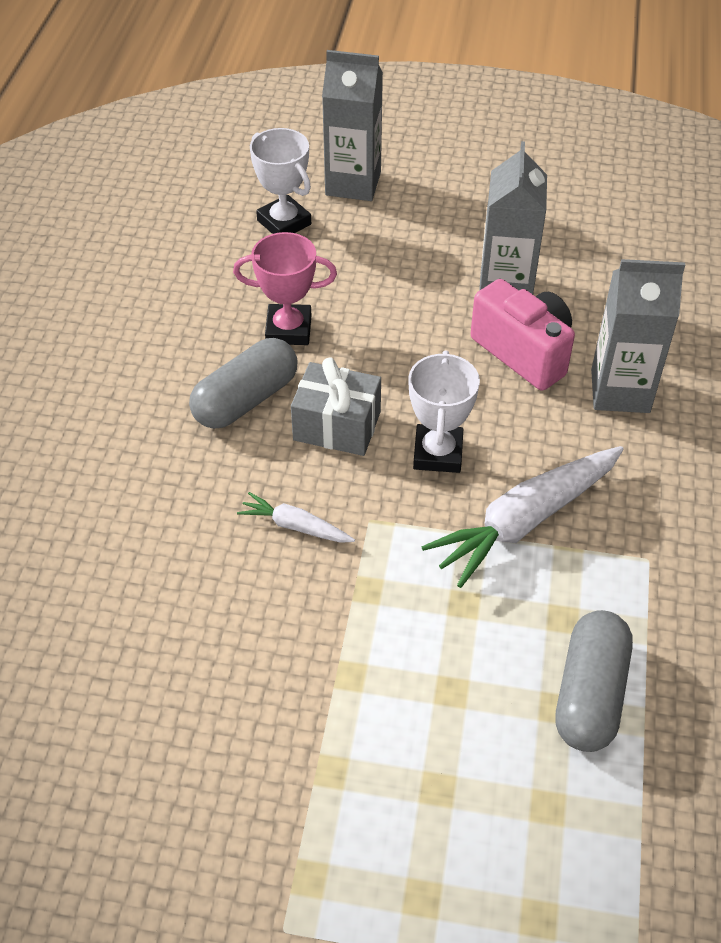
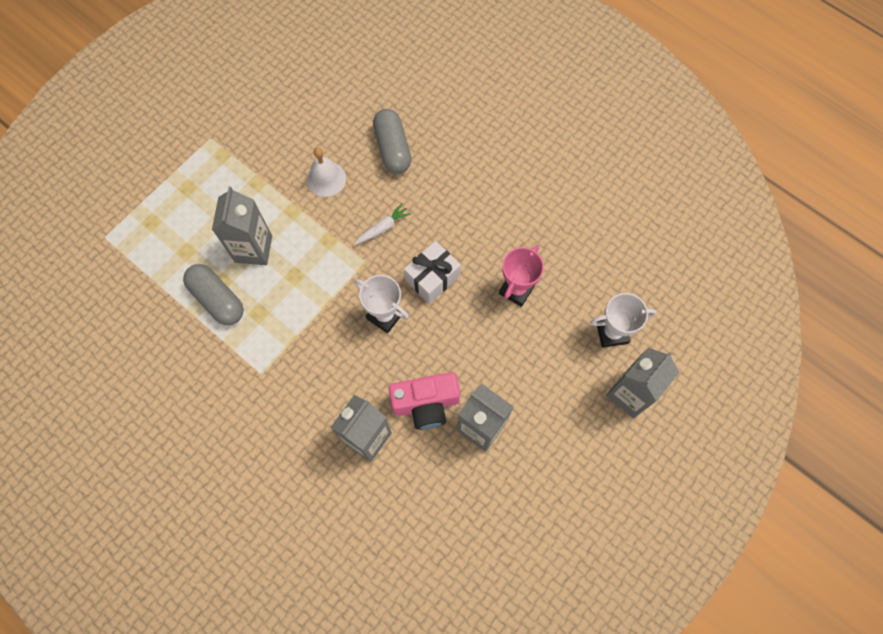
camera: 120 degrees right, 20 degrees up
grey capsule [189,338,298,429] -> grey capsule moved to [373,109,412,174]
grey gift [291,357,381,456] -> white gift [404,241,461,304]
white carrot [421,446,624,588] -> none
none -> grey carton [212,187,272,265]
none -> white bell [306,147,346,197]

